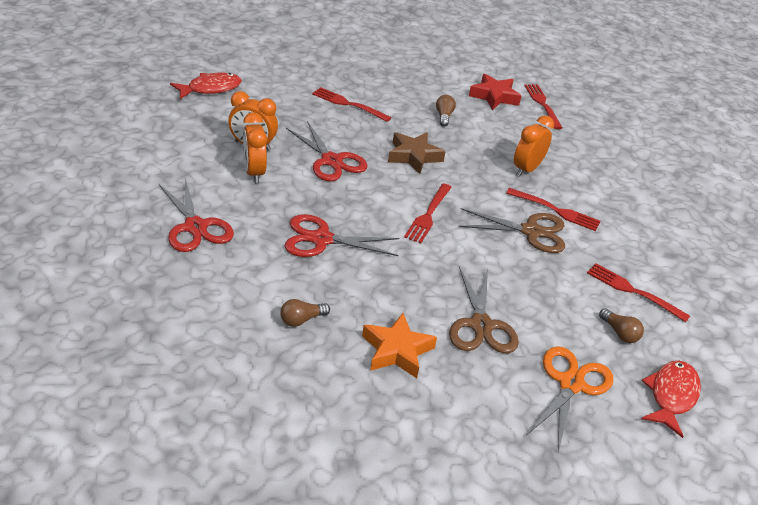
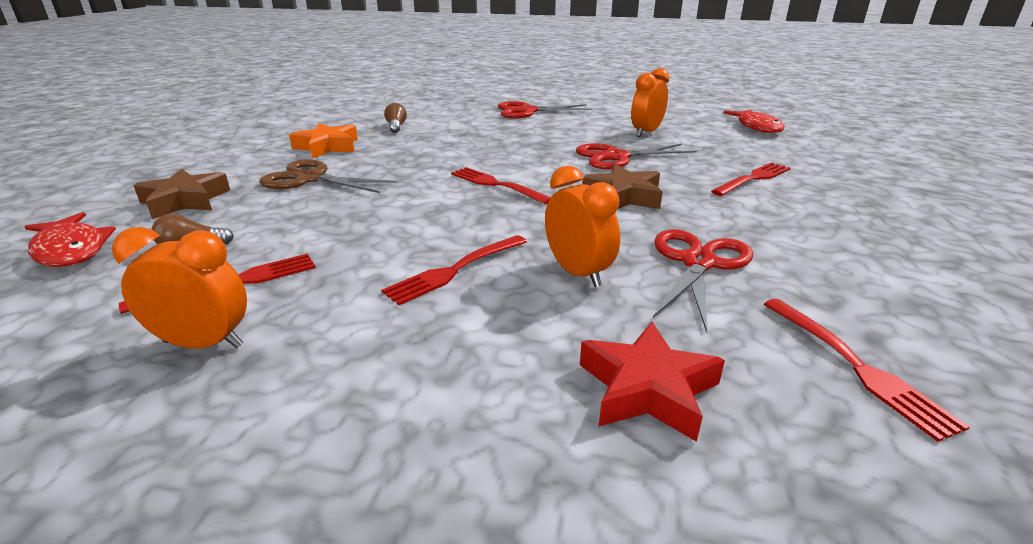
camera: 115 degrees right, 10 degrees down
orange clock [243,112,267,183] -> orange clock moved to [112,227,247,349]
red scissors [285,214,399,257] -> red scissors moved to [653,229,753,333]
brown light bulb [436,95,456,127] -> none
brown scissors [458,208,565,253] -> none
red star [469,74,521,110] -> red star moved to [580,322,725,442]
red fork [524,84,563,129] -> red fork turned 60 degrees clockwise [764,299,970,442]
orange scissors [526,346,613,452] -> brown star [134,169,230,219]

